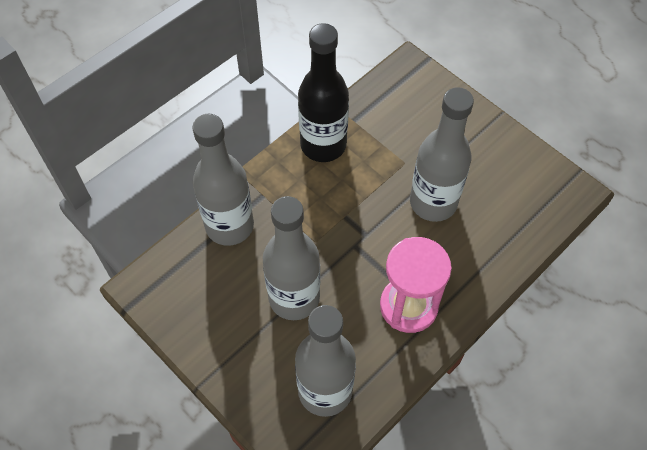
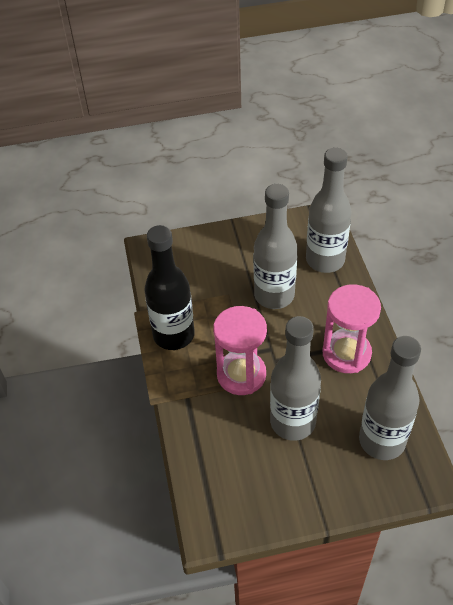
camera: 55 degrees left, 10 degrees down
grey bottle [192,114,254,246] -> grey bottle moved to [306,147,352,273]
none -> pink hourglass [213,306,267,395]

